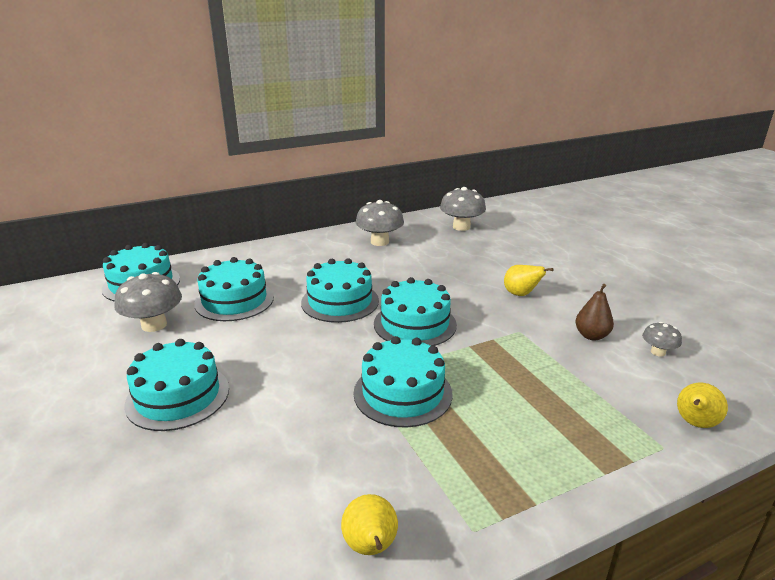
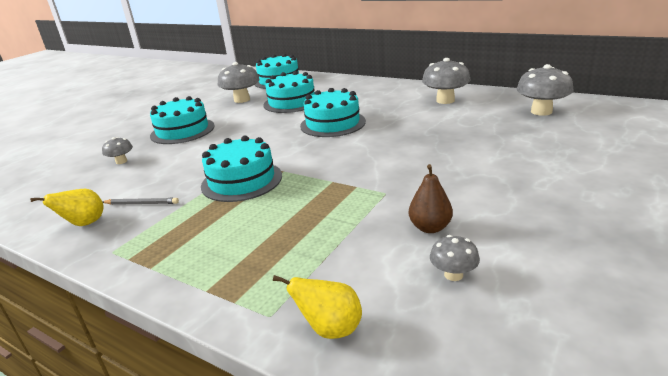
camera: 60 degrees right, 0 degrees up
turquoise cake [374,277,457,346] -> none
yellow pear [504,265,554,296] -> none
none -> grey mushroom [102,137,133,164]
none -> grey pencil [102,198,179,205]

